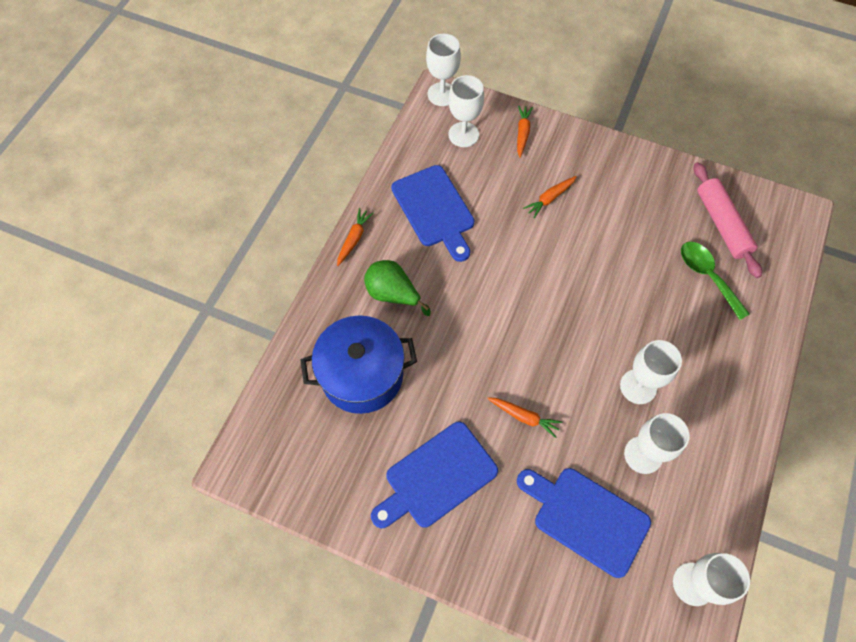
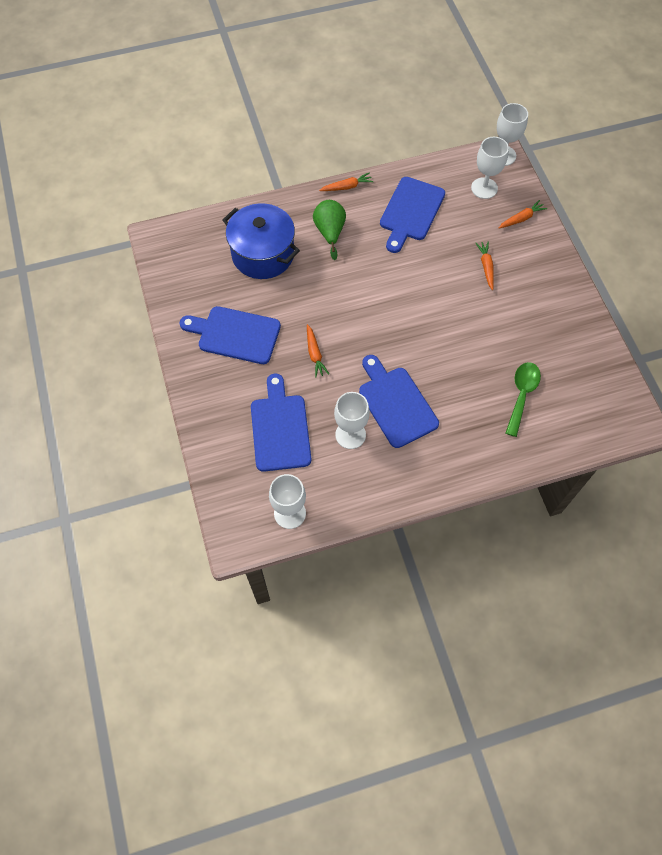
camera: 50 degrees right, 0 degrees up
orange carrot [523,176,577,218] -> orange carrot turned 75 degrees clockwise [476,242,494,290]
white goblet [620,340,682,404] -> blue cutting board [359,355,439,448]
pink rolling pin [694,162,762,278] -> none

